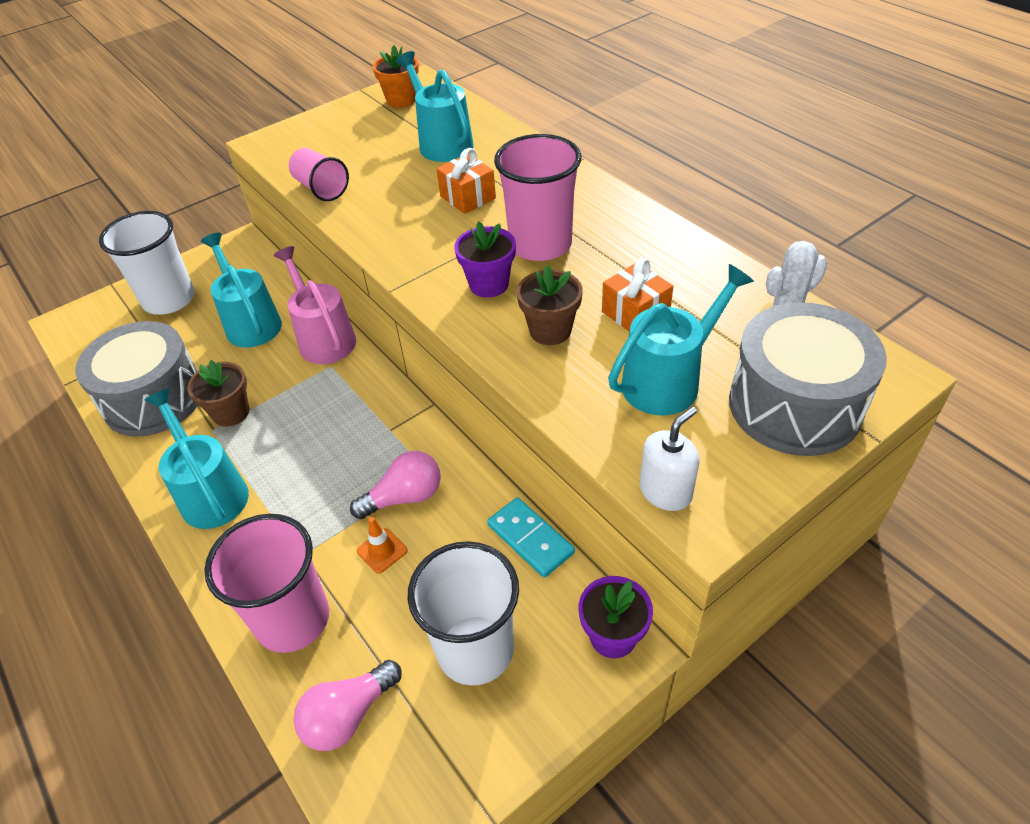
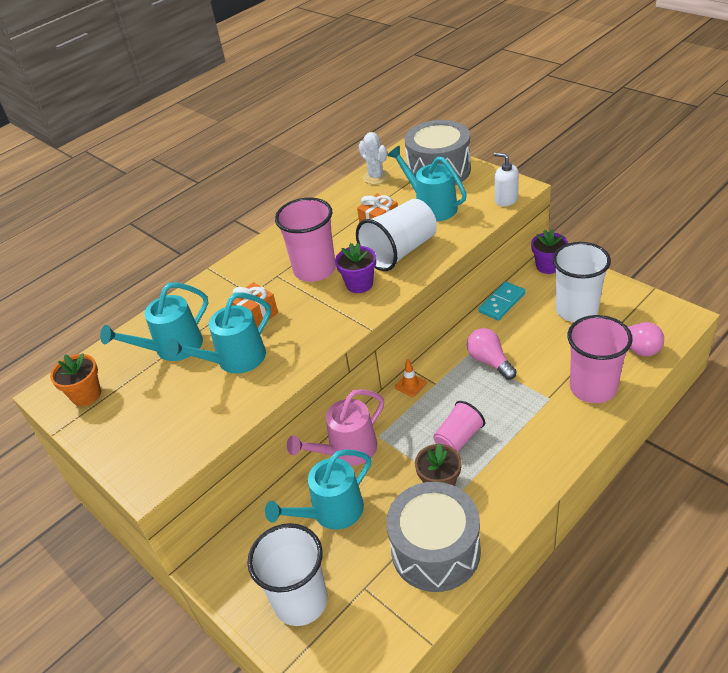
camera: 95 degrees left, 5 degrees down
turquoise watering can [145,389,249,529] -> turquoise watering can moved to [166,293,271,374]
pink cup [289,148,349,201] -> pink cup moved to [433,401,485,452]
orange traffic cone [357,517,407,574] -> orange traffic cone moved to [395,359,426,397]
brown flower pot [517,265,583,345] -> white cup [356,199,437,271]

